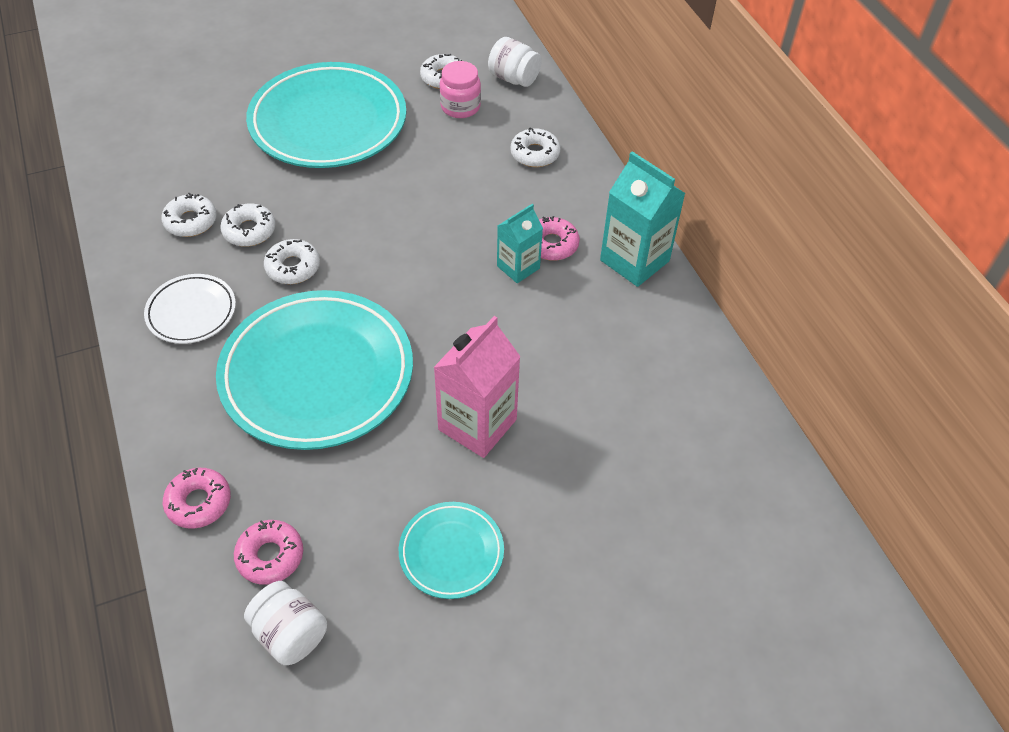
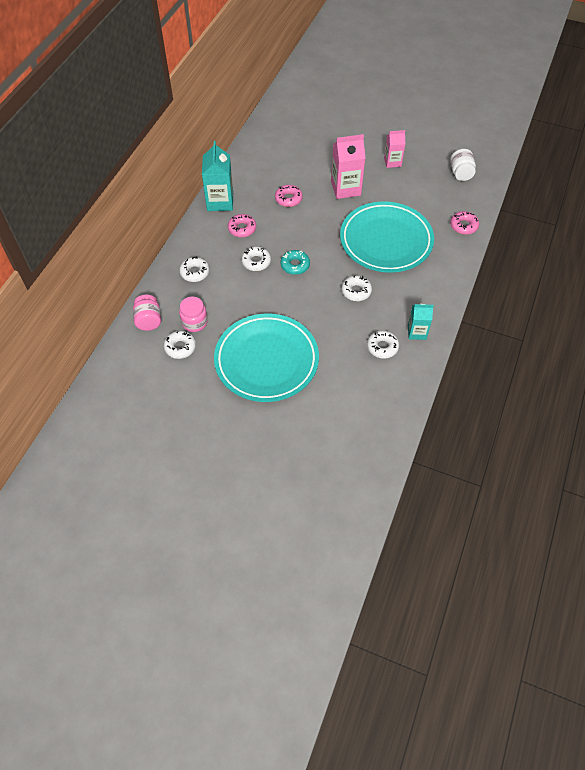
camera: 135 degrees left, 5 degrees up
white plate [144,274,236,344] -> none
white donut [220,204,276,247] -> white donut moved to [241,247,271,271]
pink donut [234,520,303,585] -> pink donut moved to [275,185,303,207]
turquoise plate [399,502,504,599] -> pink carton [384,130,405,168]
white jar [488,37,542,87] -> pink jar [133,295,161,331]
turquoise carton [497,204,543,283] -> turquoise carton moved to [408,303,434,340]
none -> turquoise donut [281,250,310,275]

